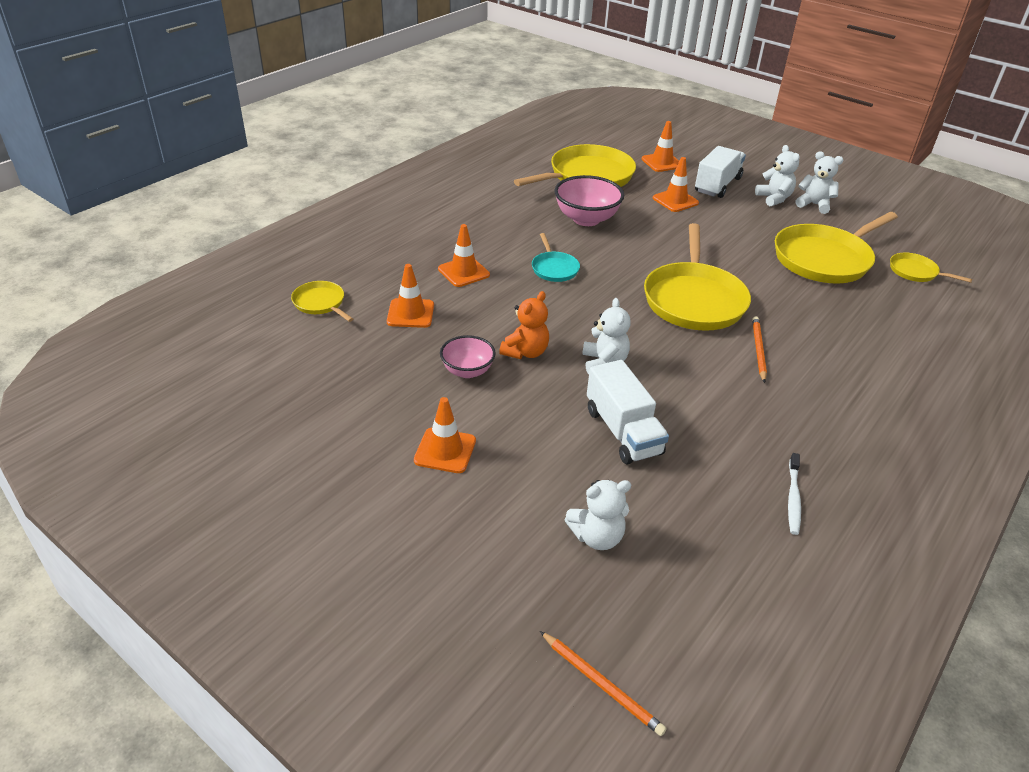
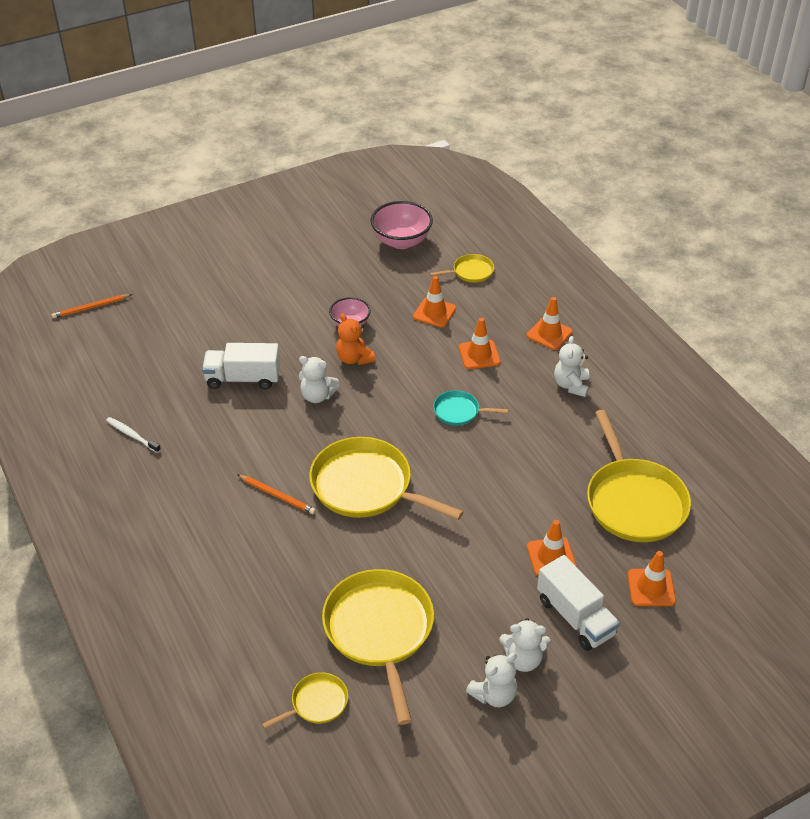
camera: 115 degrees right, 5 degrees up
orange traffic cone [414,397,476,473] -> orange traffic cone moved to [527,297,573,350]
pink bowl [554,175,624,226] -> pink bowl moved to [371,201,433,249]
white teddy bear [565,480,631,550] -> white teddy bear moved to [554,336,589,397]

